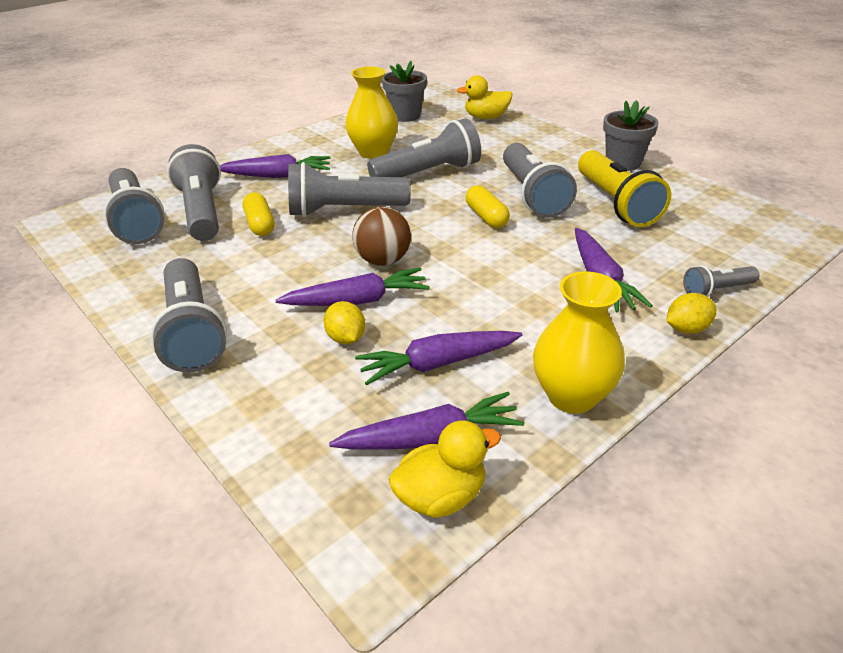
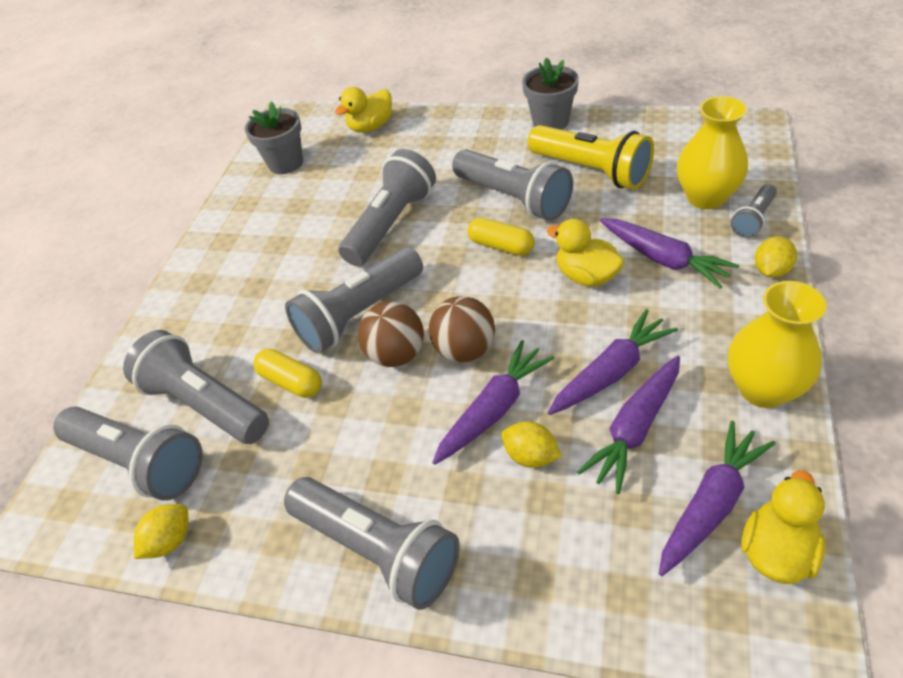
camera: 30 degrees left, 10 degrees up
purple carrot [220,154,330,178] -> purple carrot moved to [548,309,678,415]
yellow vase [345,67,398,159] -> yellow vase moved to [677,96,748,209]
none -> yellow lemon [134,504,188,559]
none -> brown ball [358,301,424,367]
none -> yellow duck [547,219,625,287]

